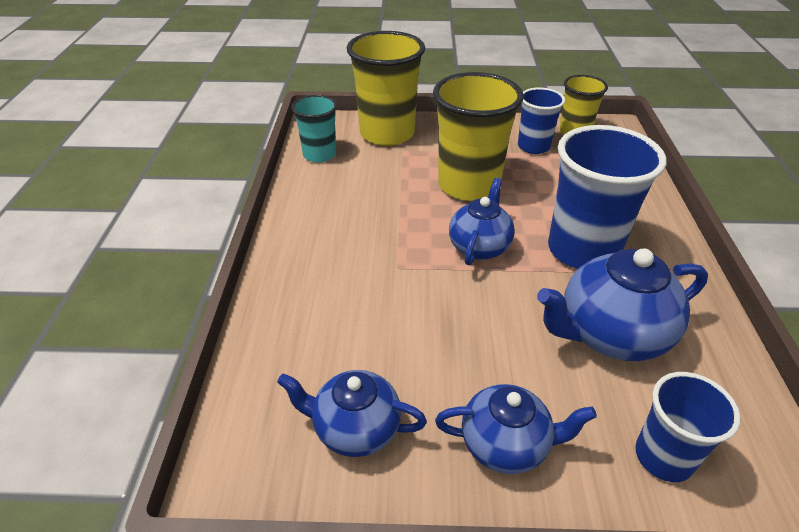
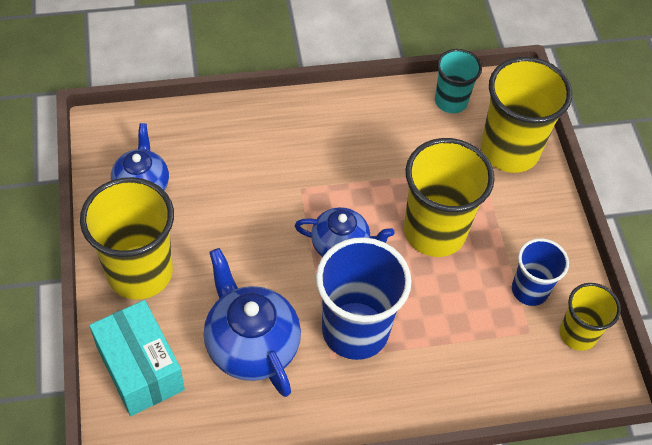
camera: 75 degrees right, 15 degrees up
blue teapot [435,384,597,474] -> yellow cup [80,177,174,300]
blue cup [635,372,741,482] -> turquoise box [89,300,185,416]

